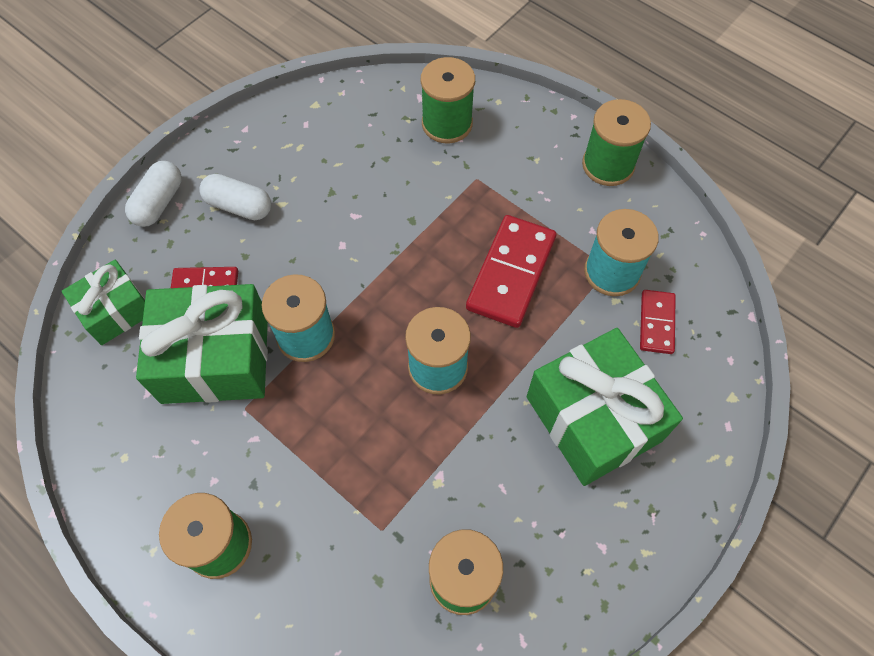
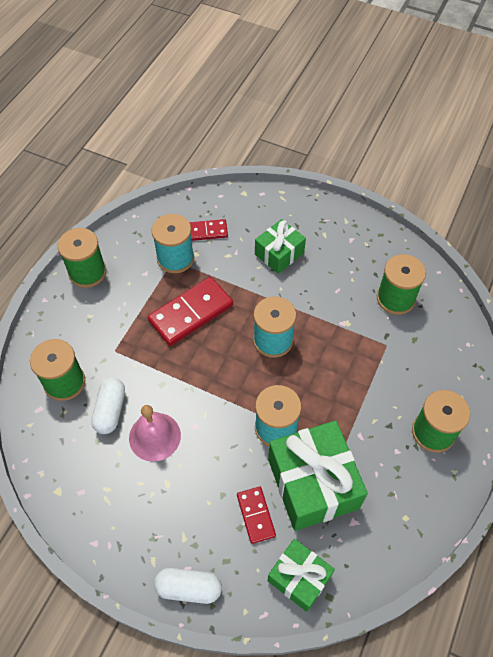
camera: 105 degrees left, 5 degrees down
white capsule [199,174,271,220] -> white capsule moved to [91,378,125,434]
red domino [466,215,556,328] -> red domino turned 45 degrees counterclockwise [148,277,233,346]
green gift [527,328,683,486] -> green gift [255,219,306,274], size x0.58
none -> pink bell [129,405,181,462]

